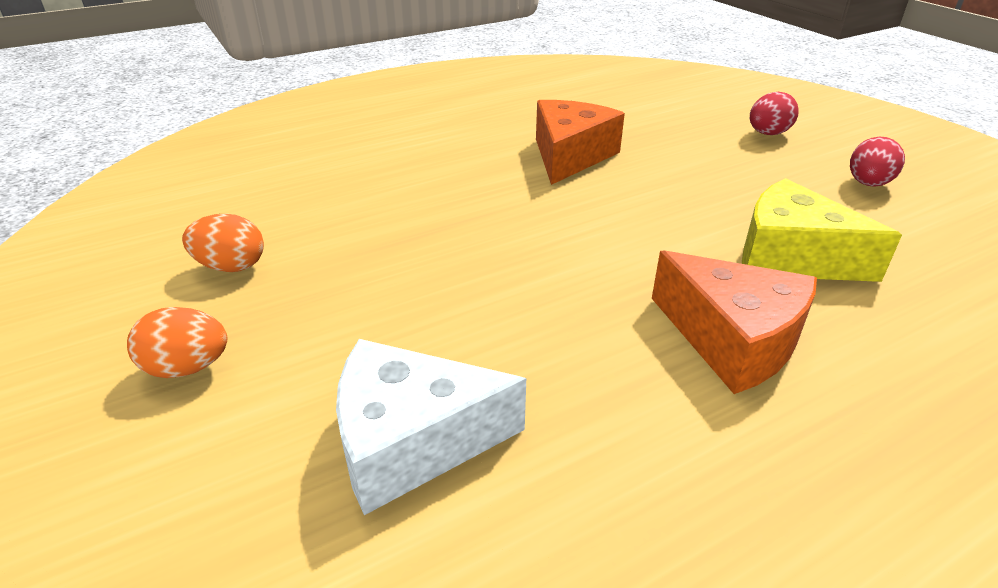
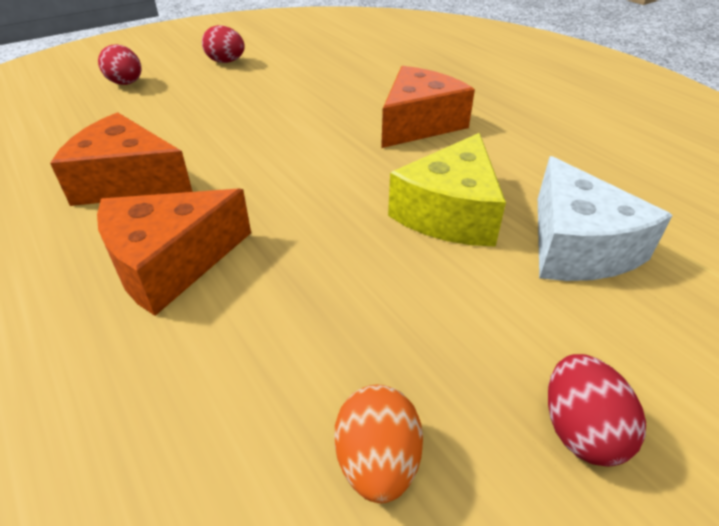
camera: 95 degrees left, 5 degrees up
orange egg [127,307,227,378] -> red egg [548,354,646,467]
yellow cheese [742,178,902,282] -> yellow cheese moved to [388,133,506,247]
none -> orange cheese [97,188,251,316]

